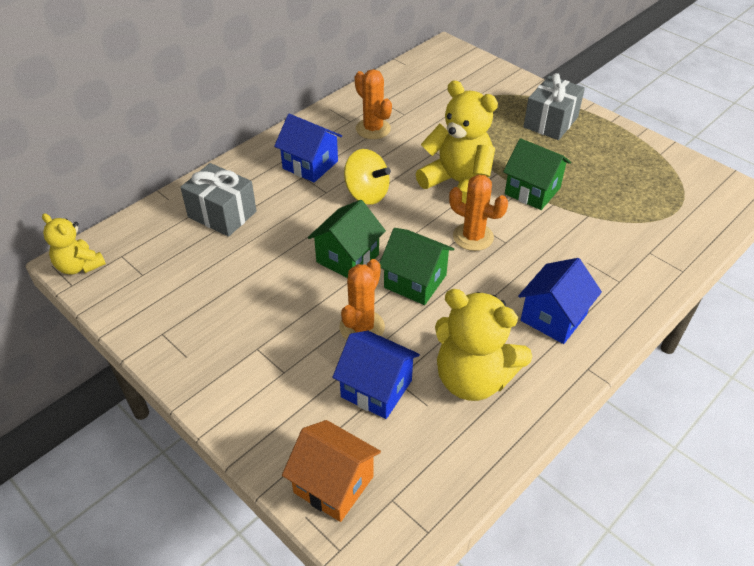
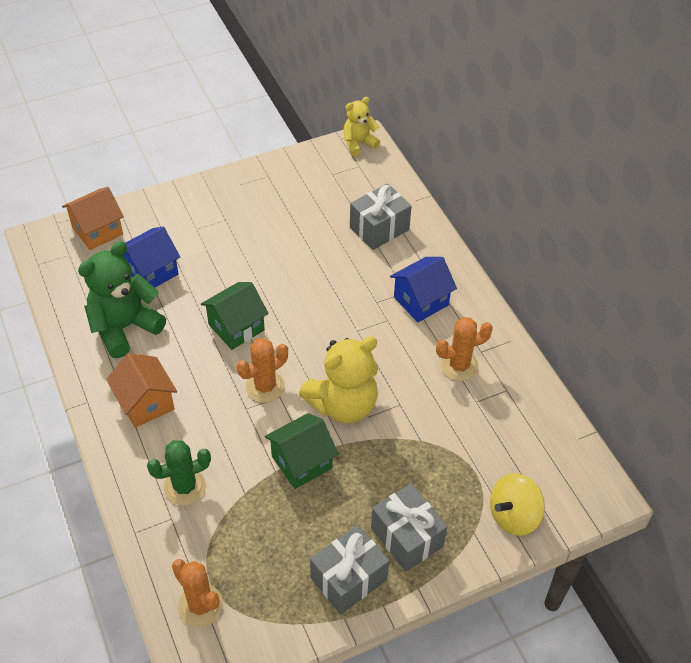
camera: 110 degrees right, 5 degrees up
green house [308,200,386,278] -> none
orange cactus [339,259,385,340] -> orange cactus moved to [172,559,223,627]
yellow spinning top [344,149,391,204] -> yellow spinning top moved to [490,473,545,536]
yellow teddy bear [435,289,532,401] -> green teddy bear [78,241,166,358]
blue house [518,258,602,344] -> orange house [106,353,177,428]
none -> green cactus [147,440,211,505]
none -> grey gift [310,525,389,614]

